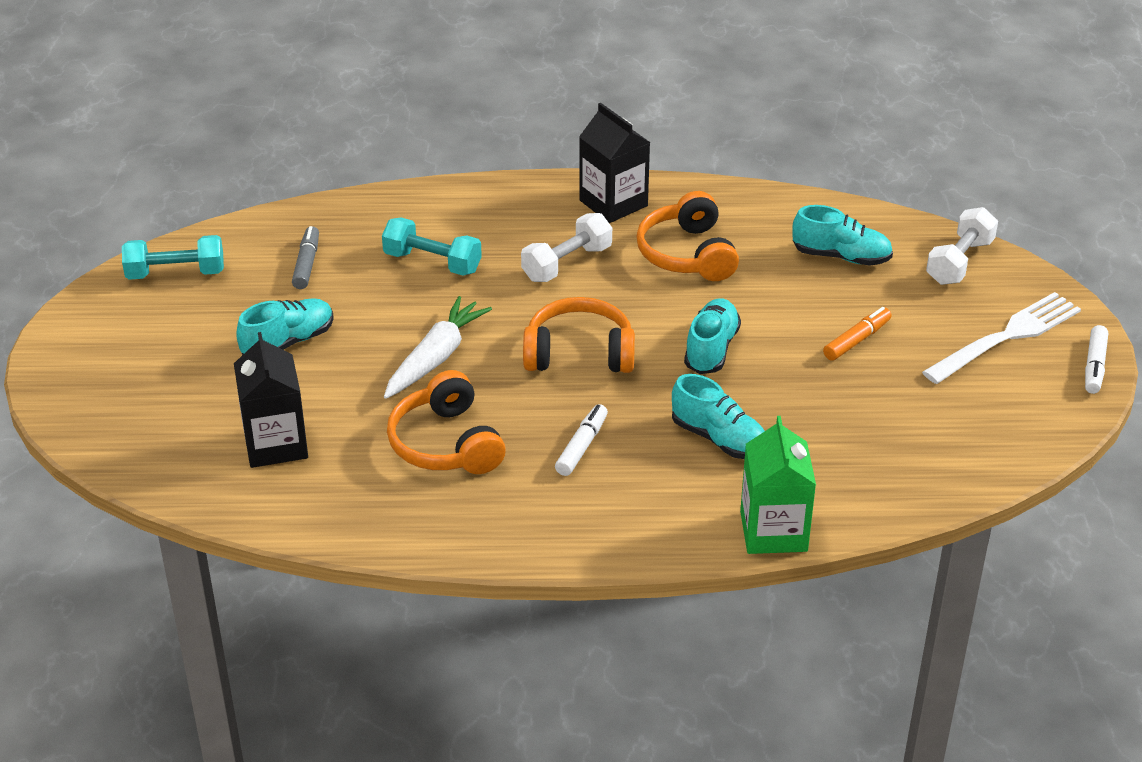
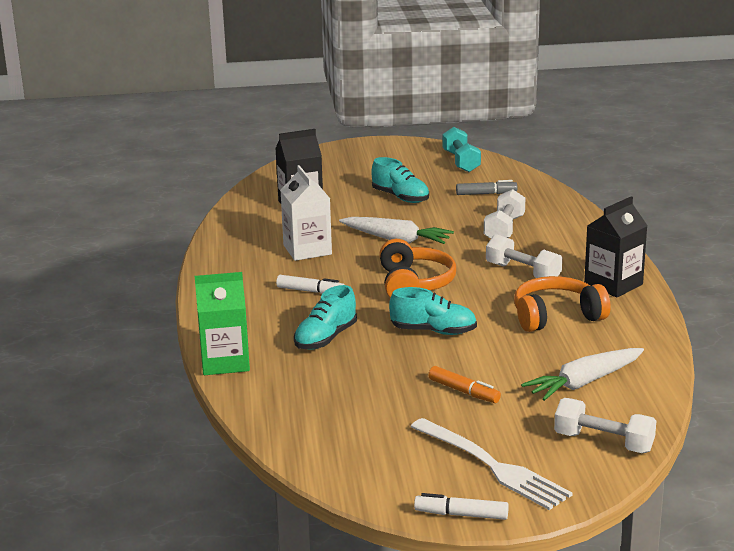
camera: 85 degrees right, 15 degrees down
turquoise dumbbell [382,217,482,276] -> white dumbbell [484,189,525,239]
orange headphones [387,370,506,474] -> white carton [281,165,332,261]
turquoise shoe [792,205,893,266] -> white carrot [521,348,644,401]

